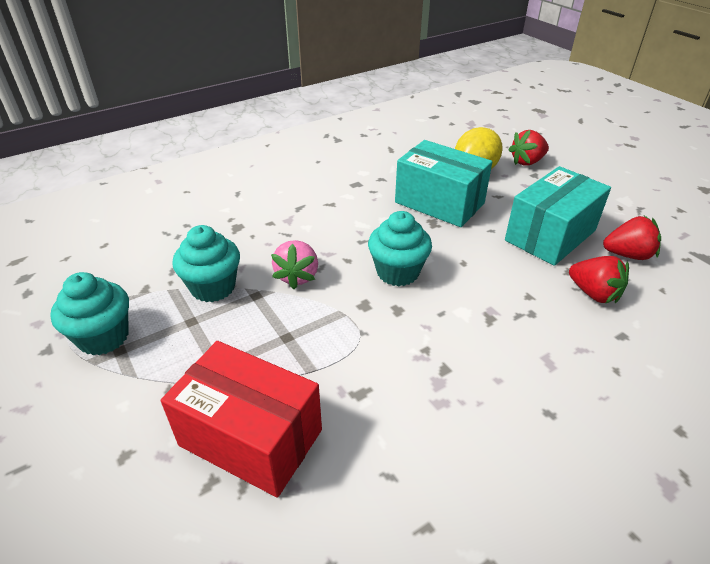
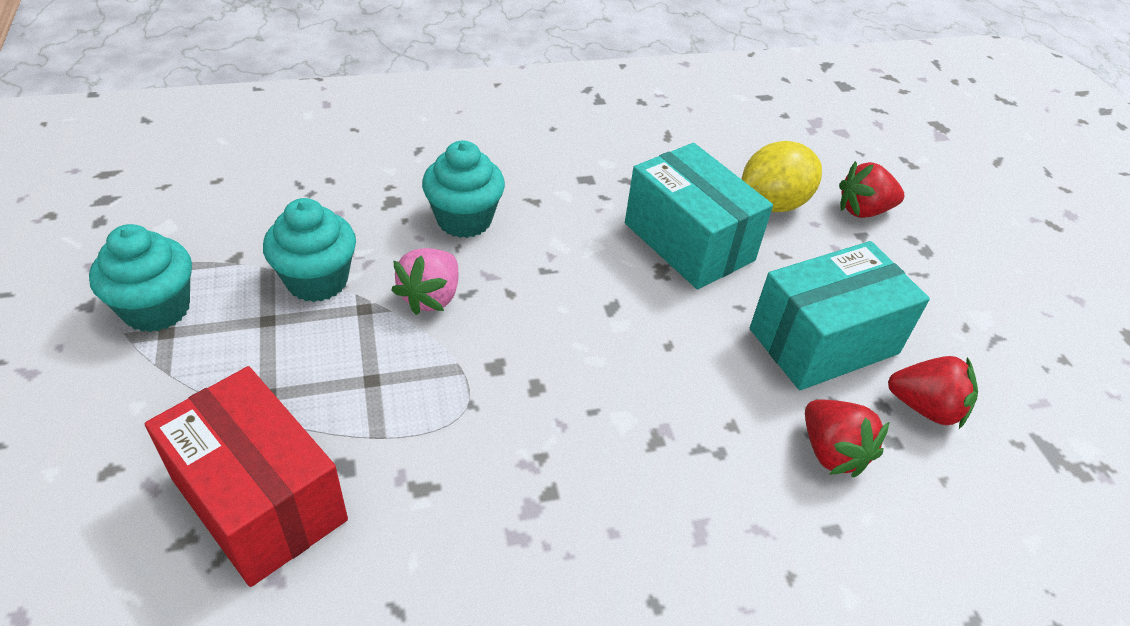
camera: 15 degrees right, 5 degrees up
turquoise cupcake [368,211,432,286] -> turquoise cupcake moved to [422,141,505,238]

